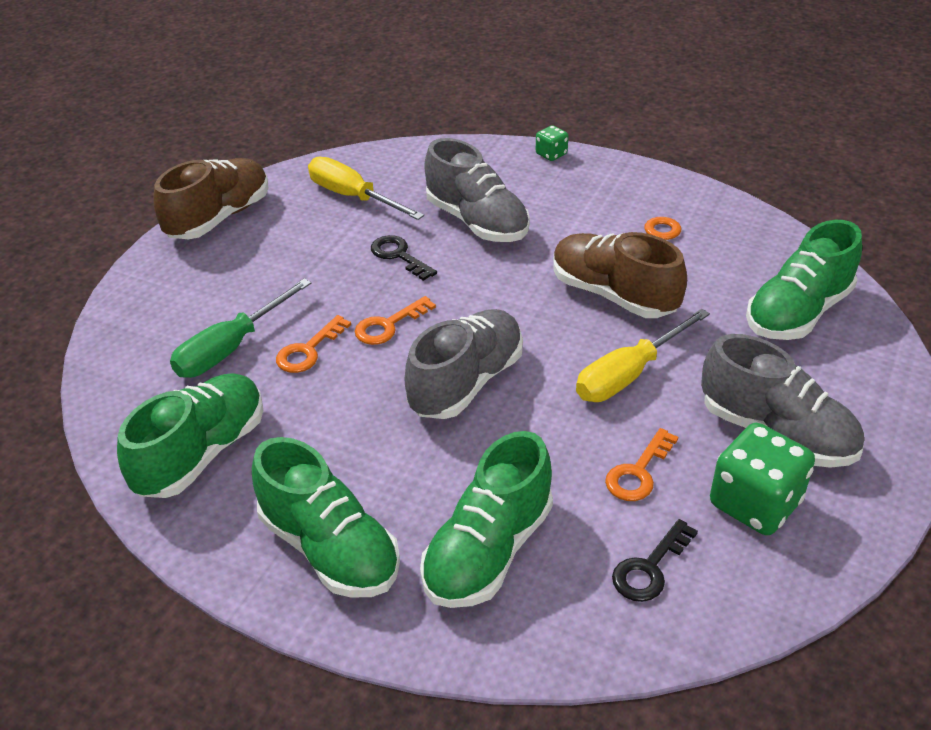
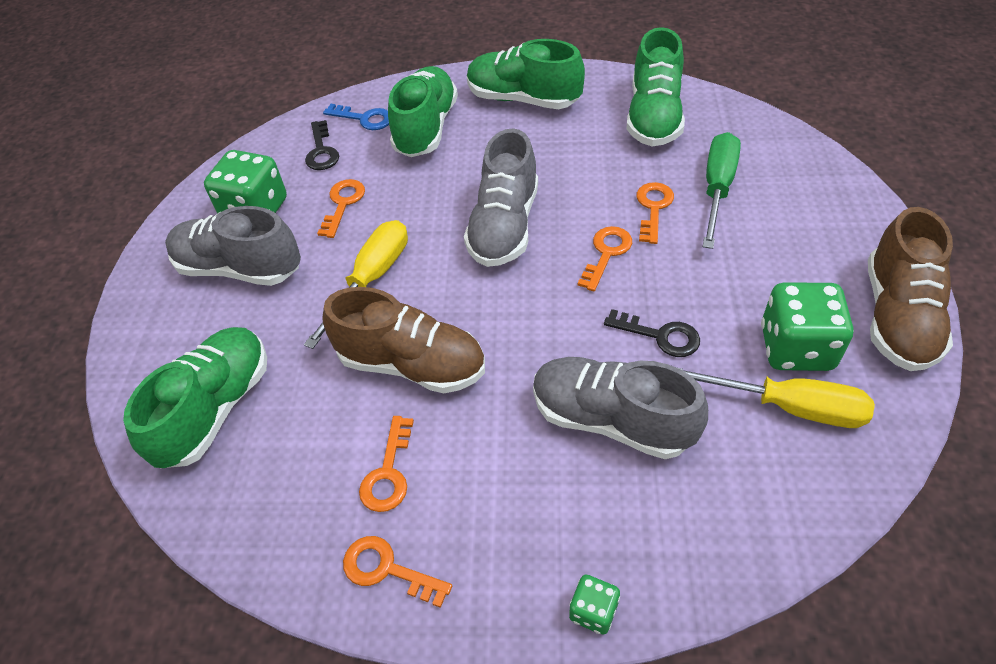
camera: 160 degrees right, 10 degrees up
black key [612,519,698,602] -> black key turned 150 degrees clockwise [305,120,339,170]
none -> blue key [323,104,389,130]
none -> orange key [343,536,452,608]
none -> green dice [761,282,854,371]

